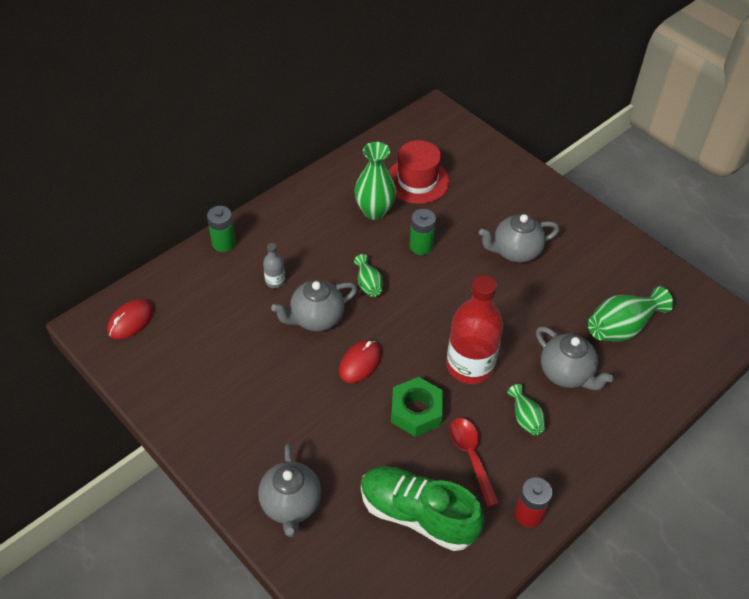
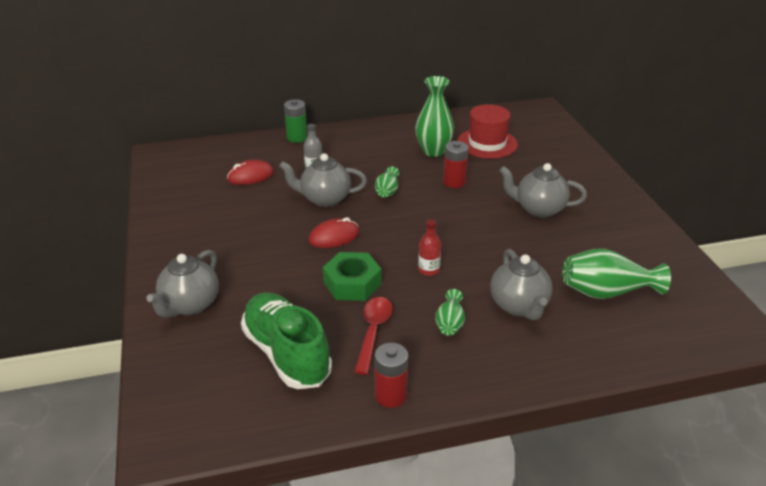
camera: 30 degrees right, 15 degrees down
red mouse [107,299,154,339] -> red mouse moved to [227,160,274,185]
green battery [410,209,436,255] -> red battery [443,141,469,188]
red bottle [446,275,503,384] -> red bottle [418,219,441,276], size x0.44

